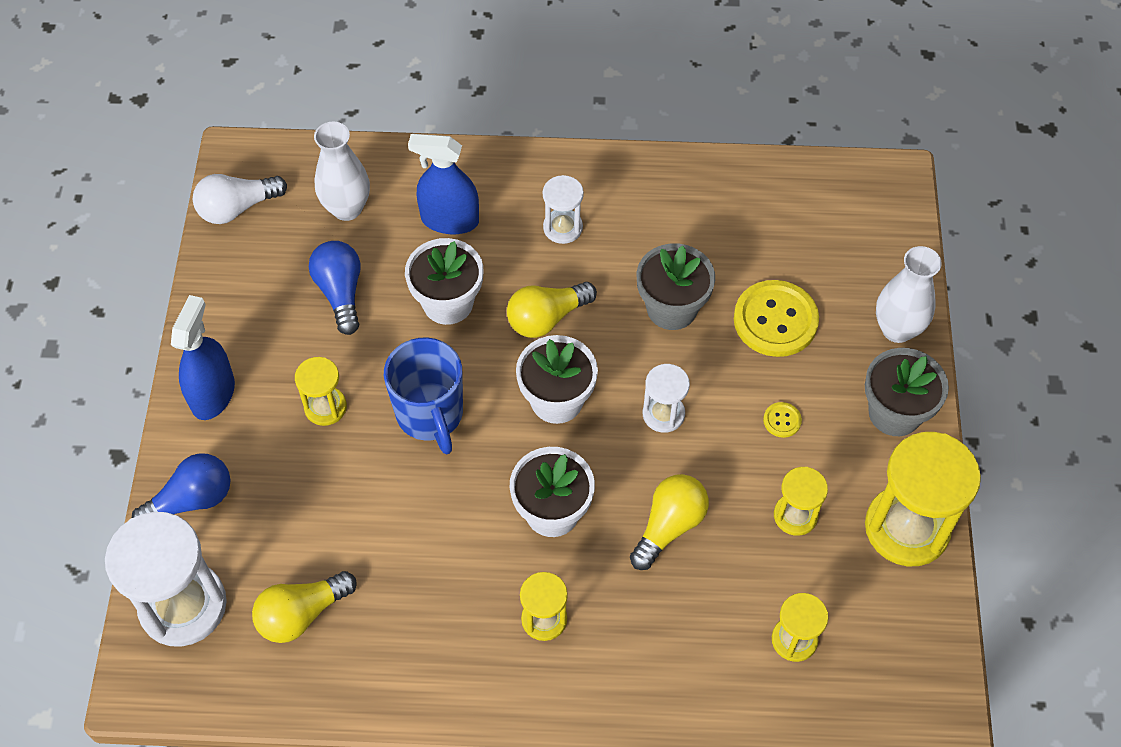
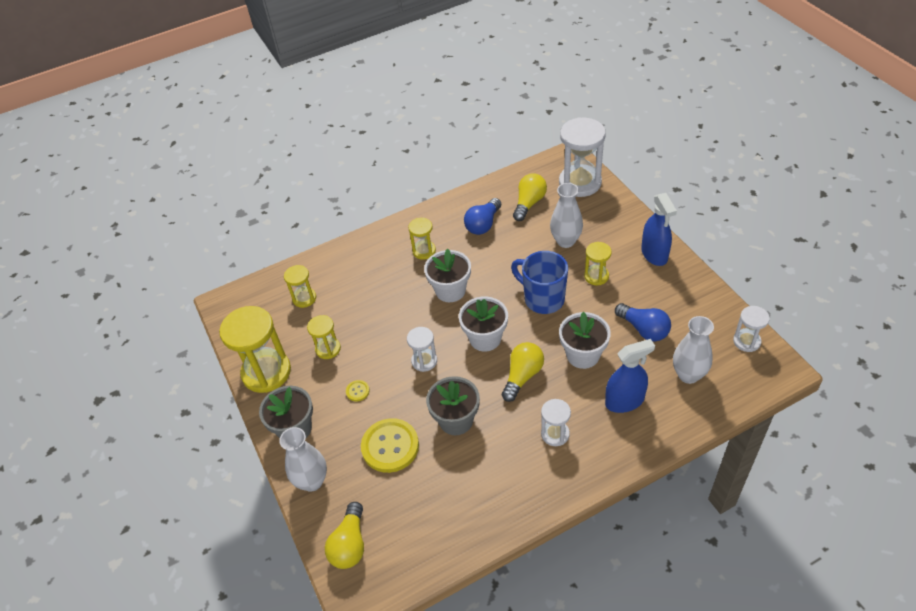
camera: 155 degrees right, 10 degrees down
blue light bulb [132,453,230,518] -> blue light bulb moved to [464,198,502,235]
white light bulb [193,174,287,224] -> white hourglass [733,306,770,352]
yellow light bulb [630,474,709,570] -> yellow light bulb moved to [325,502,364,569]
none -> white vase [550,183,583,248]

